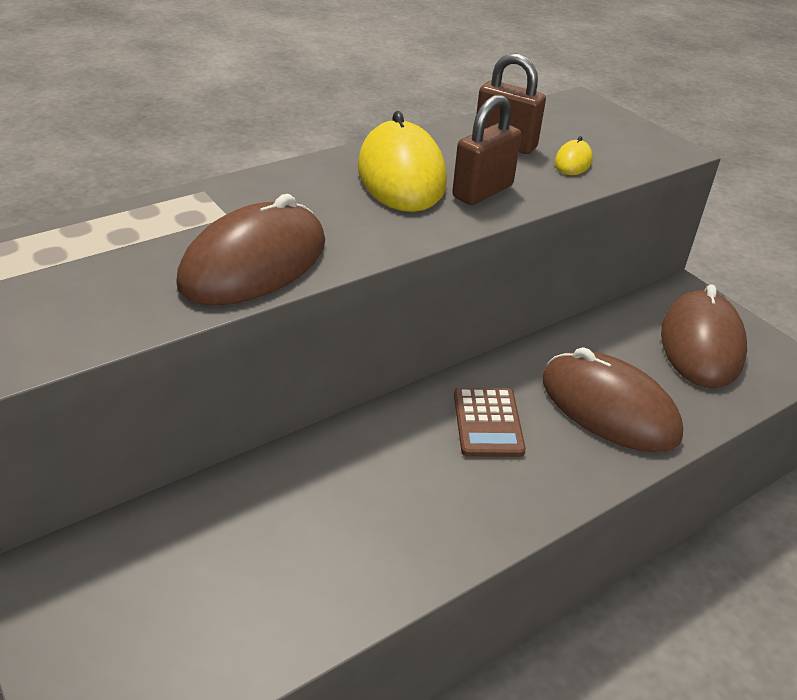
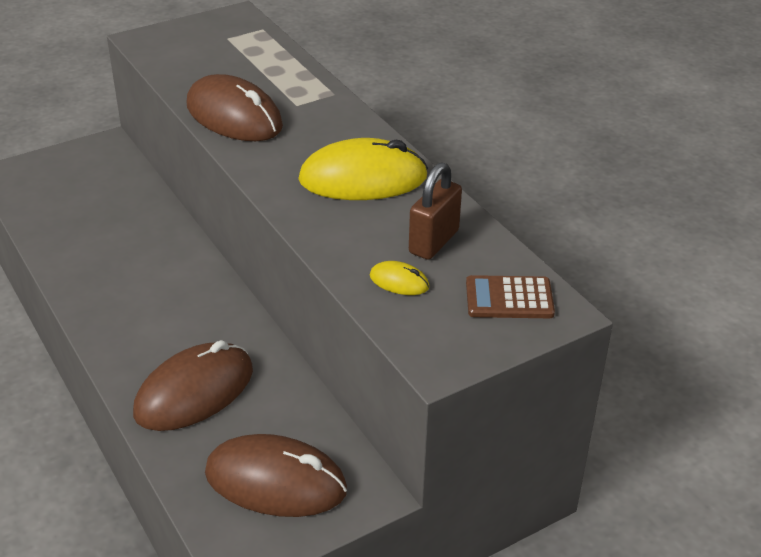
camera: 95 degrees right, 0 degrees up
brown padlock [452,95,521,205] -> none
brown calculator [454,388,526,457] -> brown calculator moved to [466,275,555,318]

